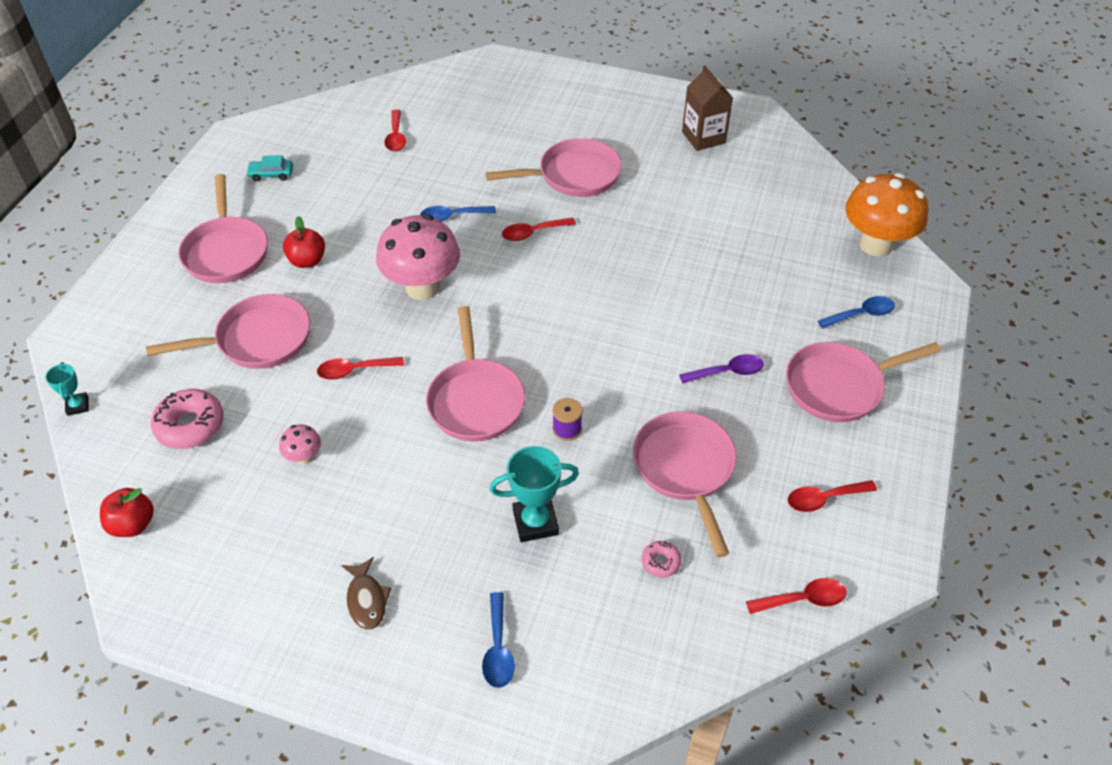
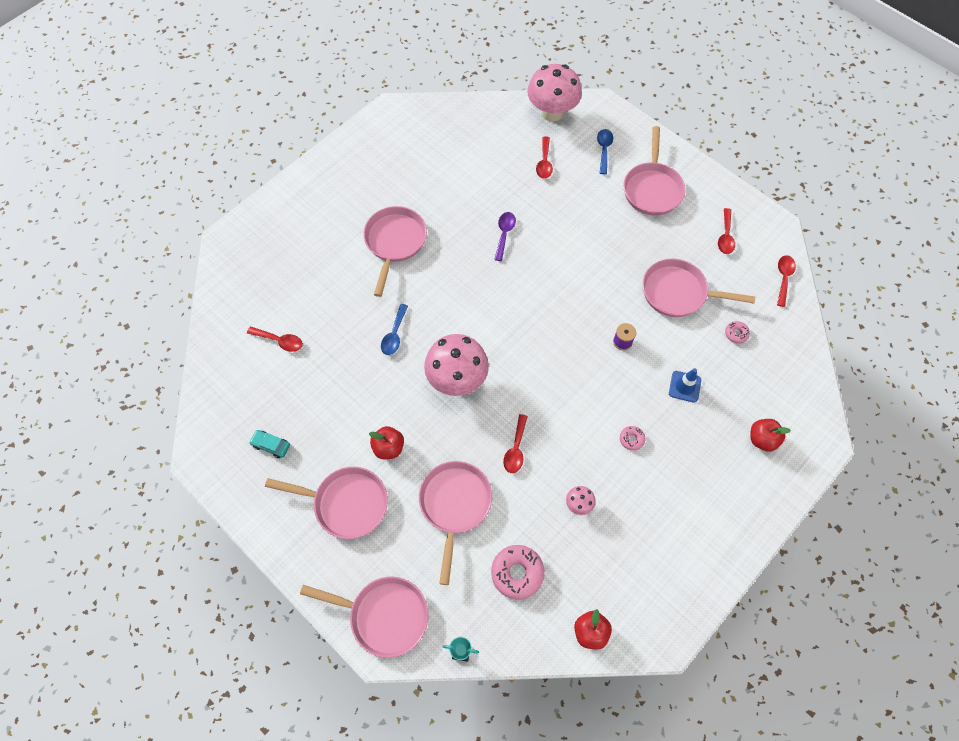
camera: 65 degrees left, 15 degrees up
turquoise car [246,155,293,181] -> turquoise car turned 90 degrees clockwise [249,430,290,458]
brown fish [341,557,391,630] -> none
pink pan [426,306,525,442] -> pink pan moved to [300,577,429,658]
blue spoon [482,592,515,688] -> red apple [750,419,791,452]
turquoise trophy [490,446,579,542] -> blue traffic cone [669,368,701,403]
red spoon [502,218,576,241] -> red spoon moved to [536,136,553,179]
purple spoon [679,354,764,384] -> purple spoon moved to [494,212,516,261]
brown carton [682,66,733,151] -> none
orange mushroom [845,173,928,256] -> pink mushroom [527,64,582,122]
none -> pink donut [620,426,645,451]

